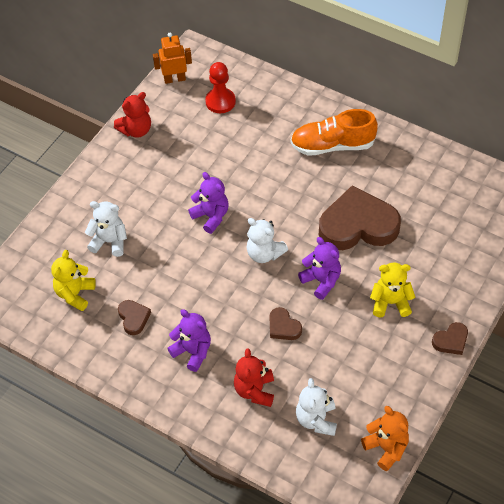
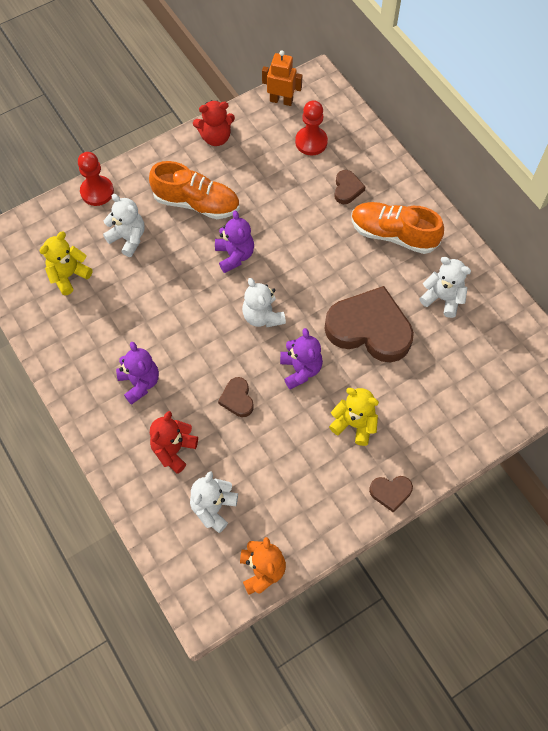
camera: 25 degrees right, 10 degrees up
brown heart [118,300,151,335] -> brown heart moved to [334,170,365,204]
none -> red pawn [78,152,114,206]
none -> orange shoe [149,161,240,219]
none -> white teddy bear [419,257,471,318]

